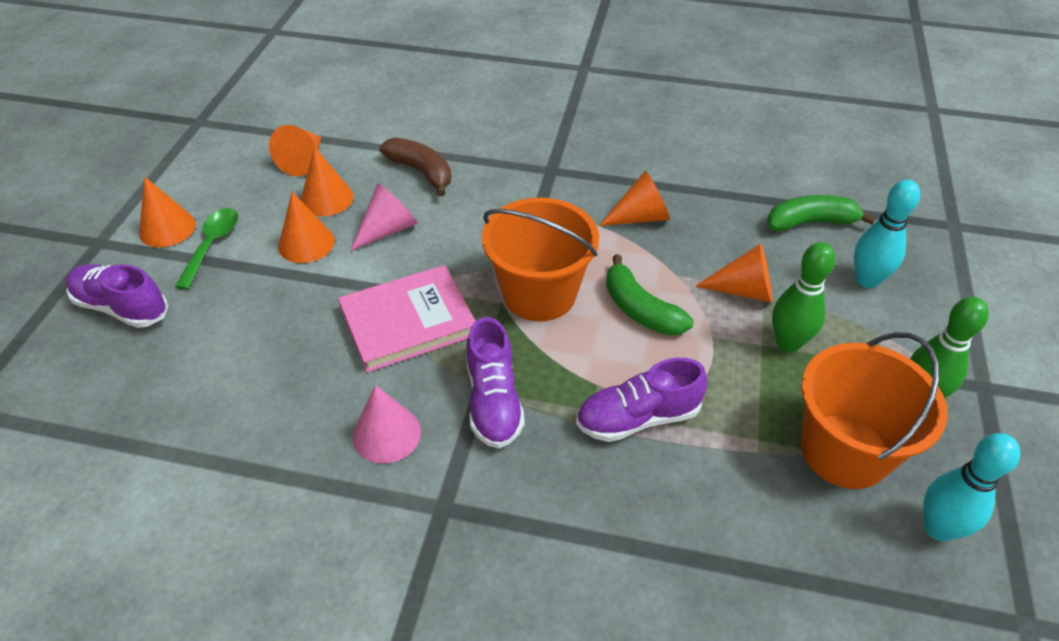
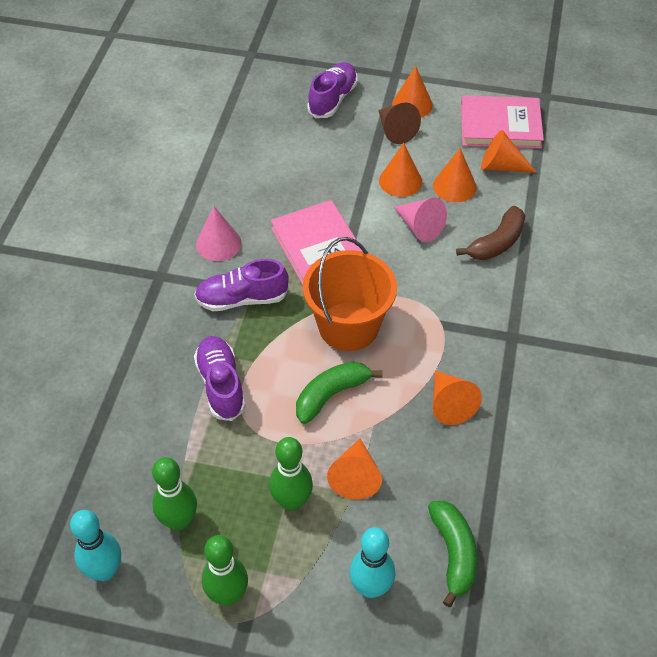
camera: 90 degrees right, 5 degrees up
green spoon [175,208,238,290] -> brown cone [378,103,421,144]
orange bucket [801,332,948,489] -> green bowling pin [152,457,197,531]
none -> pink book [461,95,544,149]

